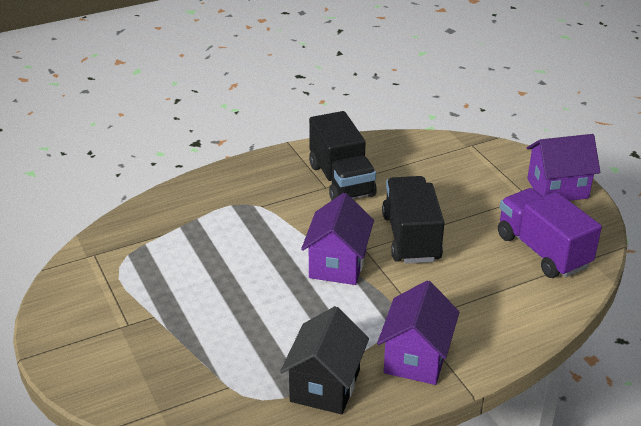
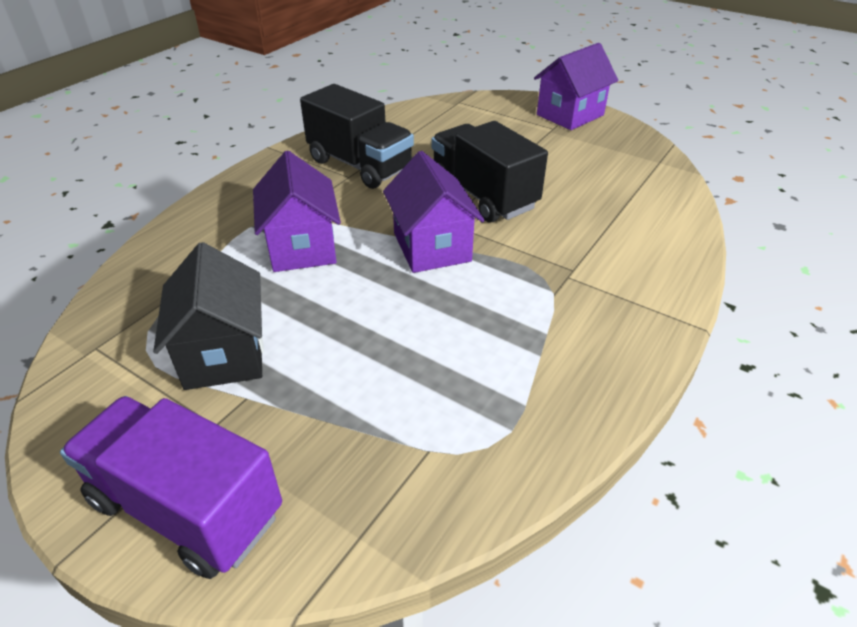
camera: 30 degrees left, 5 degrees up
black house [280,306,369,414] -> black house moved to [153,242,264,390]
purple house [377,280,459,385] -> purple house moved to [253,151,341,272]
purple truck [498,188,602,278] -> purple truck moved to [60,396,282,579]

